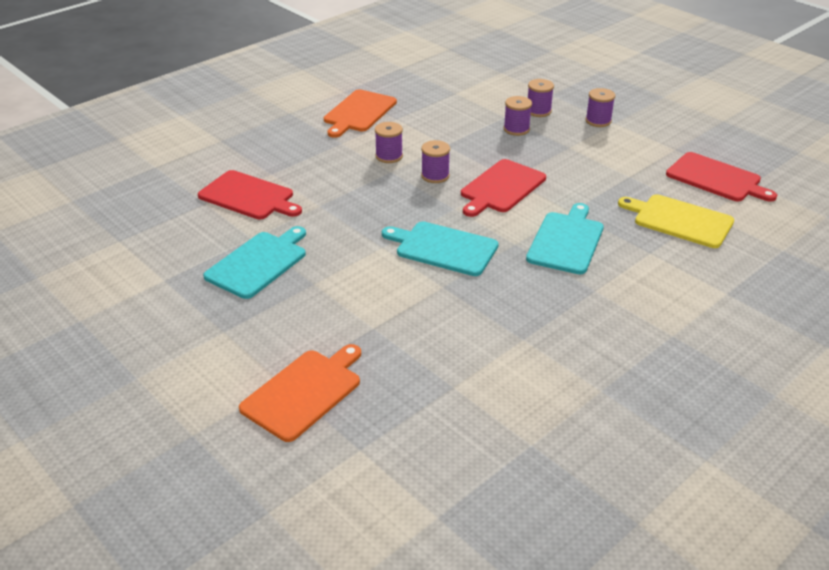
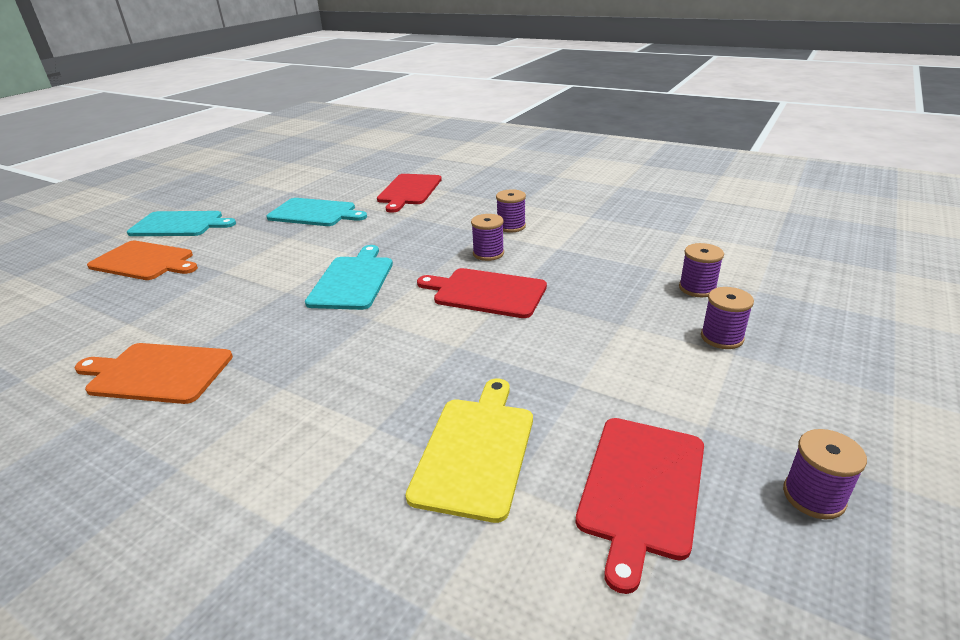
camera: 75 degrees right, 5 degrees down
orange cutting board [324,89,397,138] -> orange cutting board moved to [75,343,233,404]
purple spool [504,96,532,136] -> purple spool moved to [783,429,867,520]
turquoise cutting board [526,203,604,274] -> turquoise cutting board moved to [127,211,236,236]

